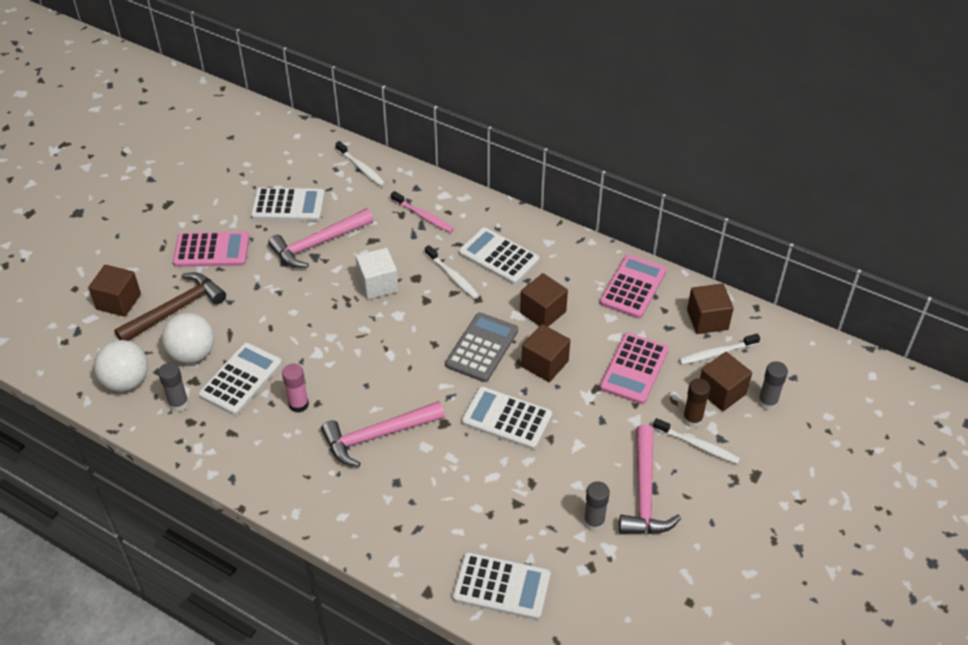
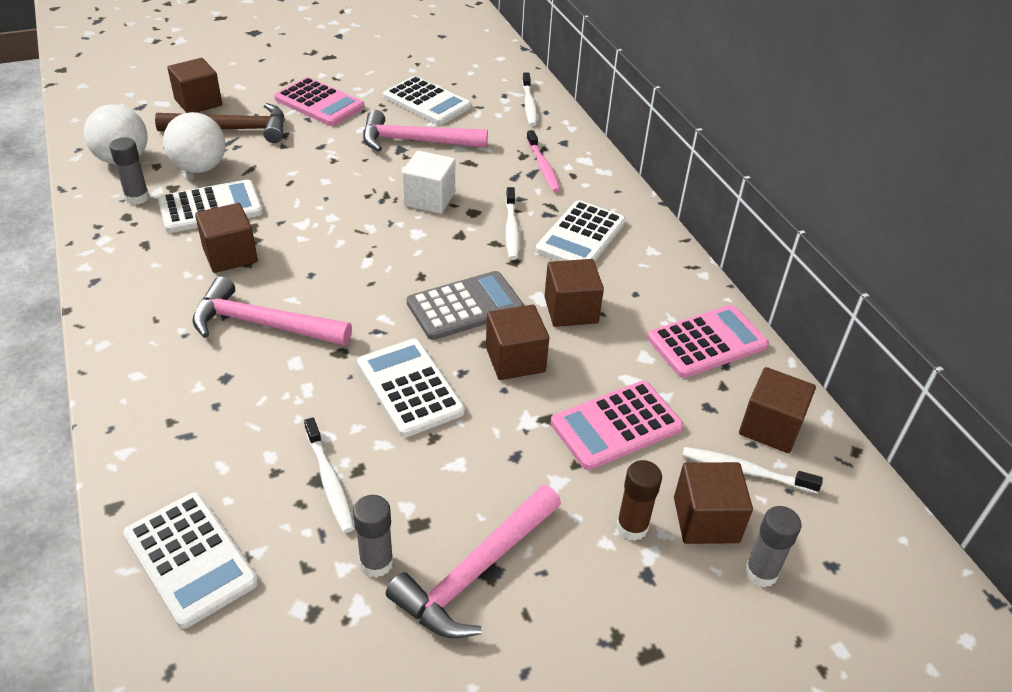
camera: 35 degrees right, 5 degrees down
pink glue stick [282,364,309,413] -> brown cube [195,203,258,273]
white calculator [459,227,539,284] -> white calculator turned 135 degrees counterclockwise [536,200,626,262]
white toothbrush [653,418,740,464] -> white toothbrush moved to [304,418,355,533]

